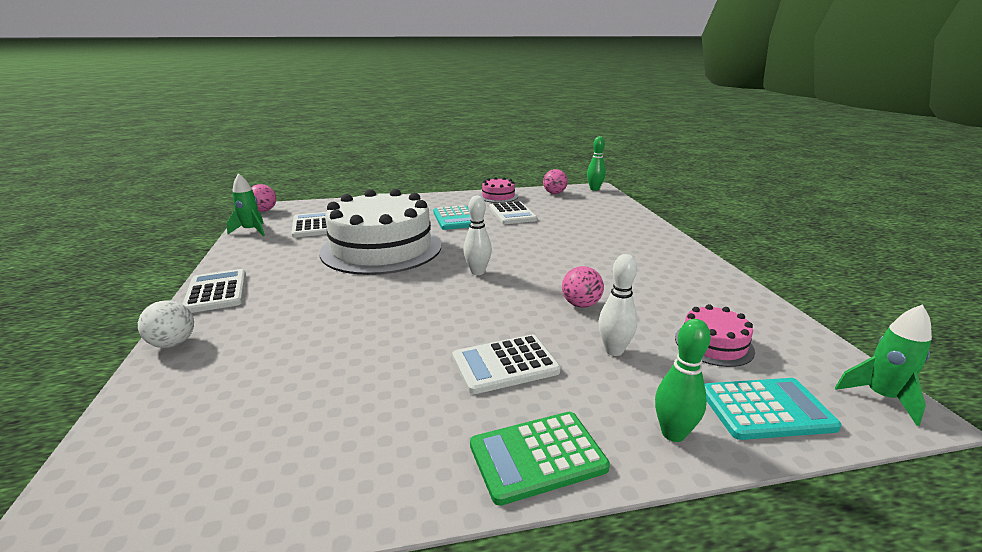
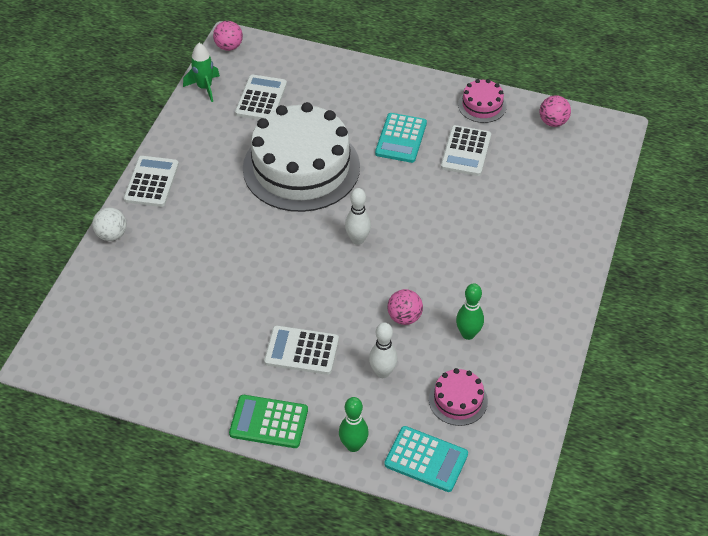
camera: 30 degrees right, 25 degrees up
green bowling pin [587,136,606,191] -> green bowling pin moved to [456,283,484,340]
green rocket [835,304,932,426] -> none

